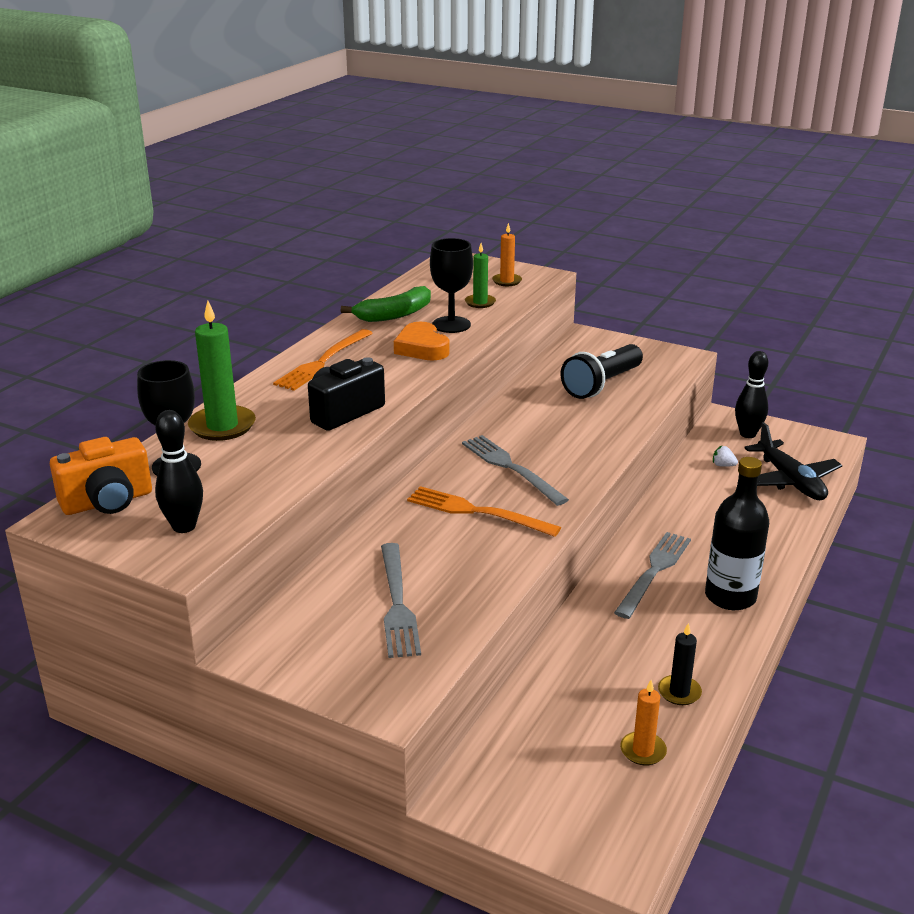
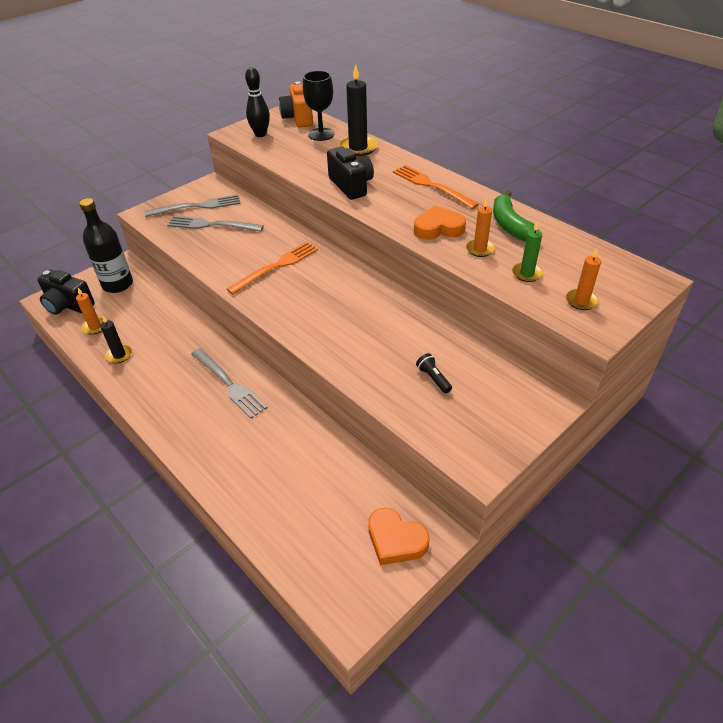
camera: 110 degrees right, 15 degrees up
green candle [188,301,256,441] -> black candle [338,64,378,157]
black goblet [430,238,473,333] -> orange candle [466,198,495,257]
grey fork [462,435,569,506] -> grey fork moved to [144,194,241,217]
black flashlight [561,344,643,399] -> black flashlight [416,353,452,393], size x0.45
black bottle [705,457,769,610] -> black bottle moved to [79,198,133,293]
white strawberry [713,445,738,467] -> none
black bowling pin [735,351,768,438] -> orange heart [368,508,430,565]
black plane [744,422,842,500] -> none
none -> black camera [37,270,95,315]

